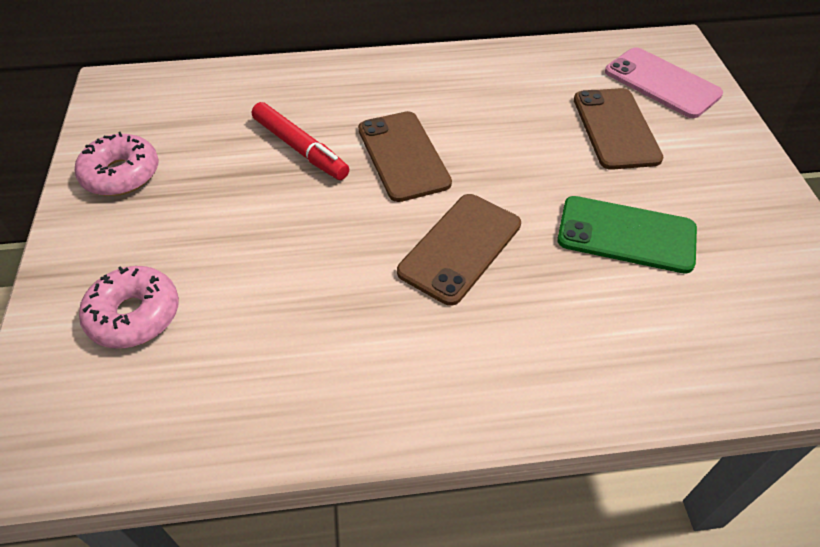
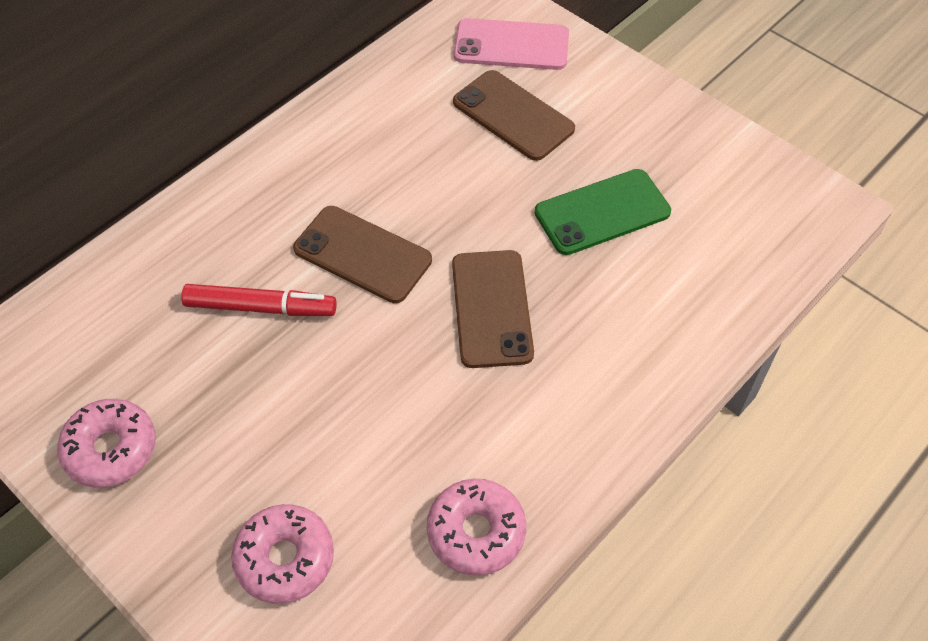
camera: 40 degrees left, 5 degrees up
none -> pink donut [427,479,526,576]

